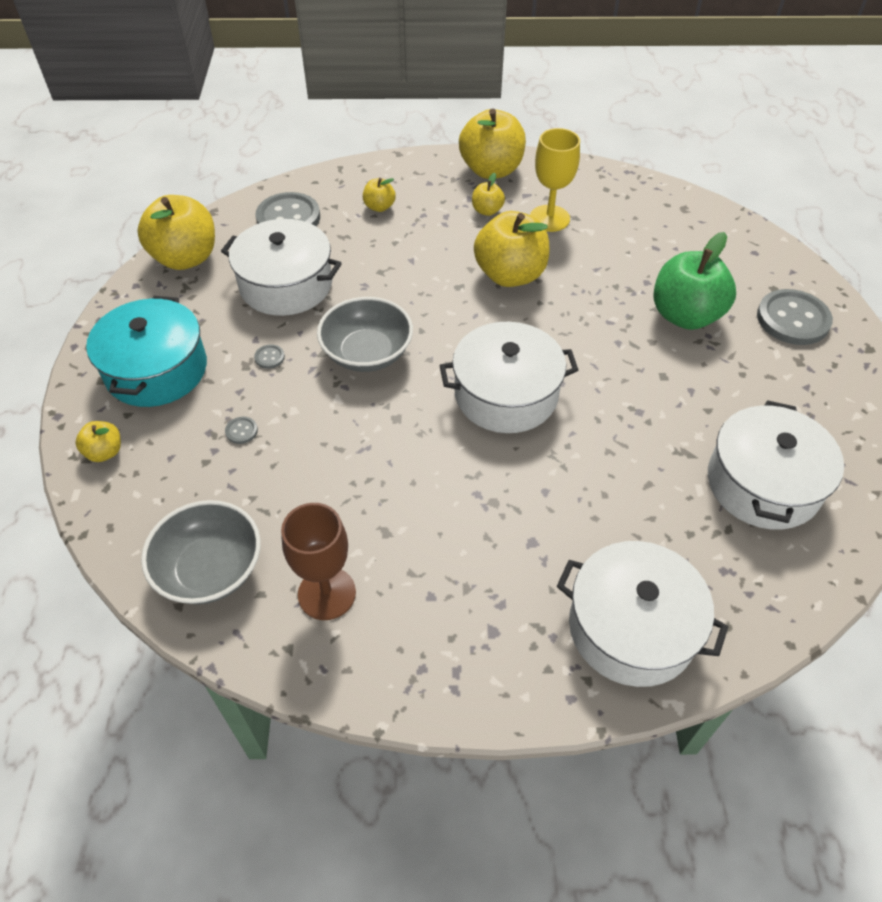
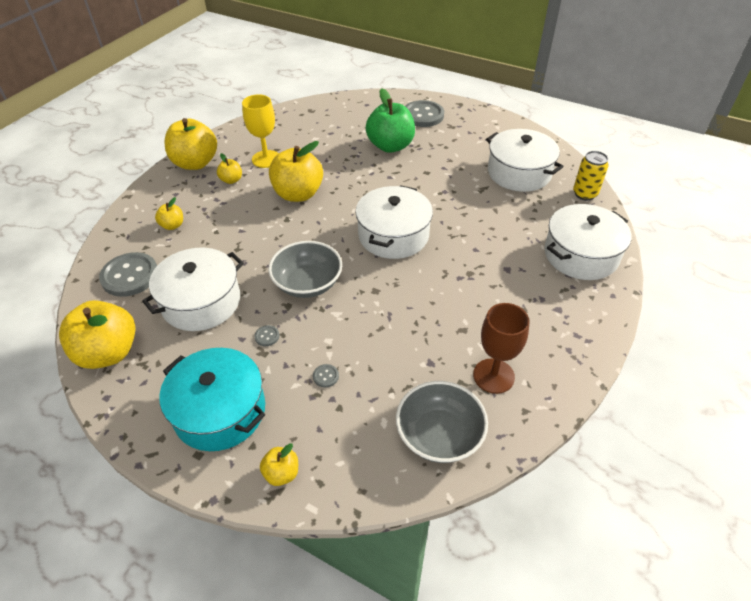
camera: 60 degrees left, 5 degrees down
none -> yellow can [573,151,608,201]

